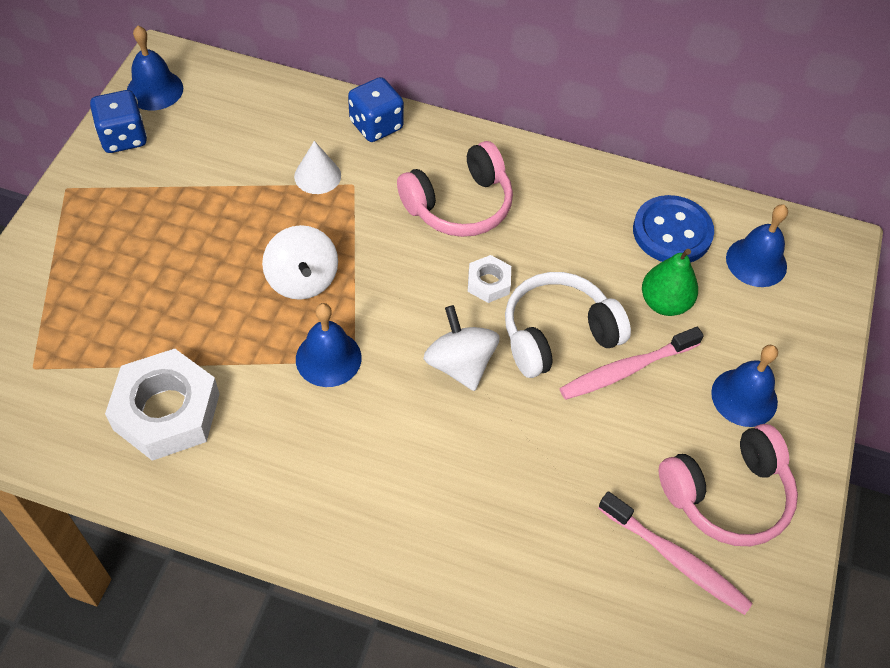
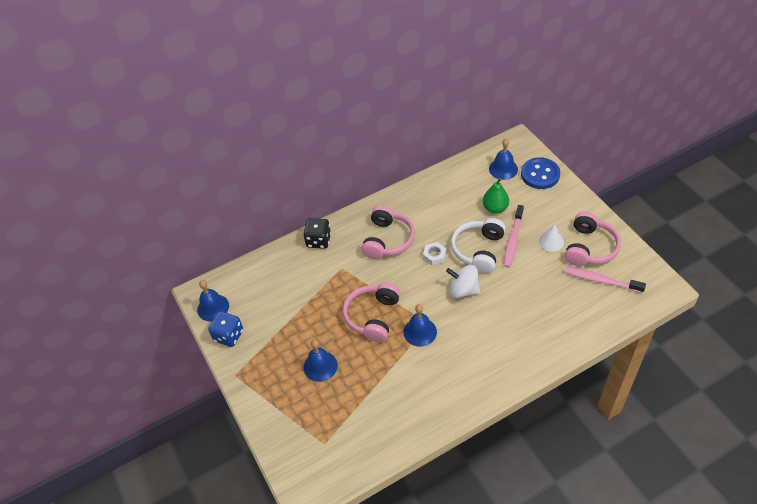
camera: 40 degrees left, 5 degrees down
white nut [105,349,220,461] -> none
white spinning top [262,225,338,300] -> pink headphones [343,283,401,342]
white cone [294,141,341,194] -> white cone moved to [539,225,564,252]
blue dice [348,77,404,142] -> black dice [303,218,331,249]
pink toothbrush [598,492,753,615] -> pink toothbrush turned 150 degrees counterclockwise [565,267,646,293]
blue button [633,195,714,263] -> blue button moved to [521,157,560,189]
blue bell [711,345,778,427] -> blue bell moved to [304,340,338,382]

